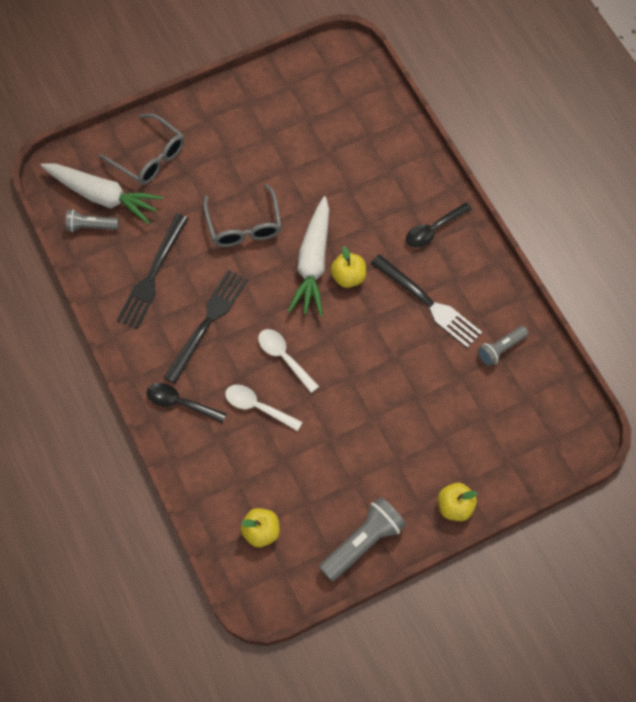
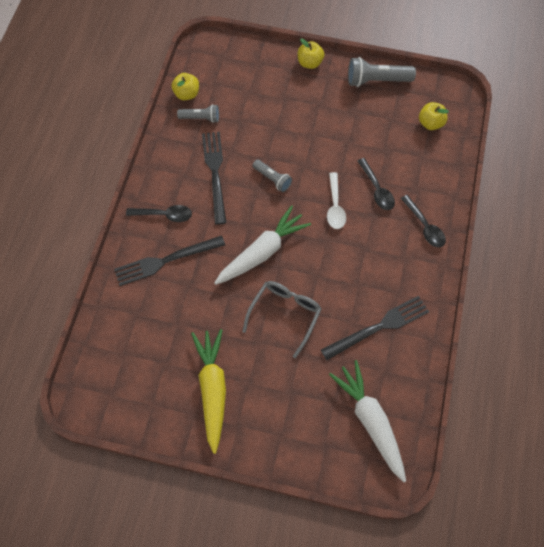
camera: 140 degrees left, 0 degrees up
grey flashlight [66,209,118,232] -> grey flashlight moved to [253,160,292,192]
grey glasses [99,114,184,185] -> none
black fork [163,270,248,384] -> black fork moved to [114,235,225,286]
white spoon [225,385,303,431] -> black spoon [358,158,395,210]
yellow apple [330,246,366,288] -> yellow apple moved to [171,73,199,100]
none -> yellow carrot [191,329,226,454]

